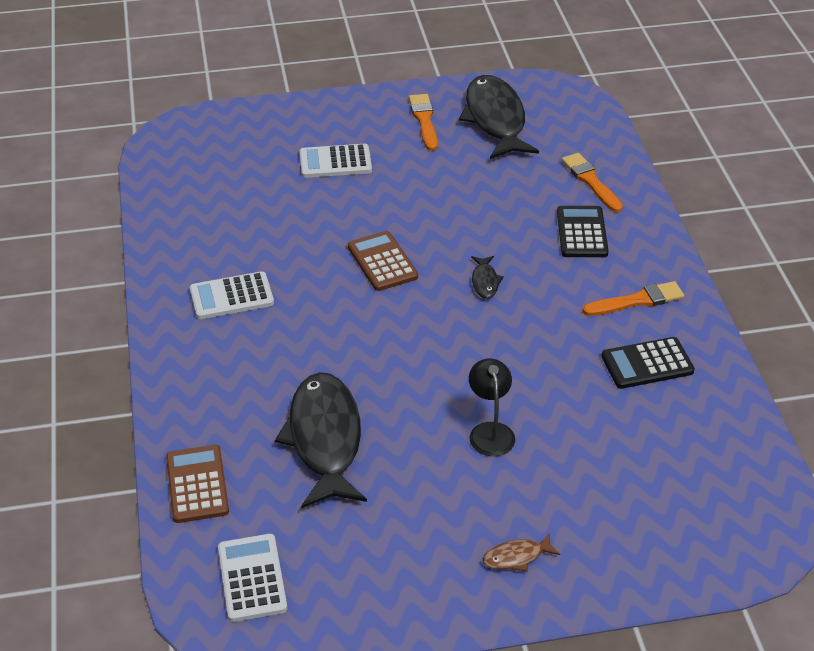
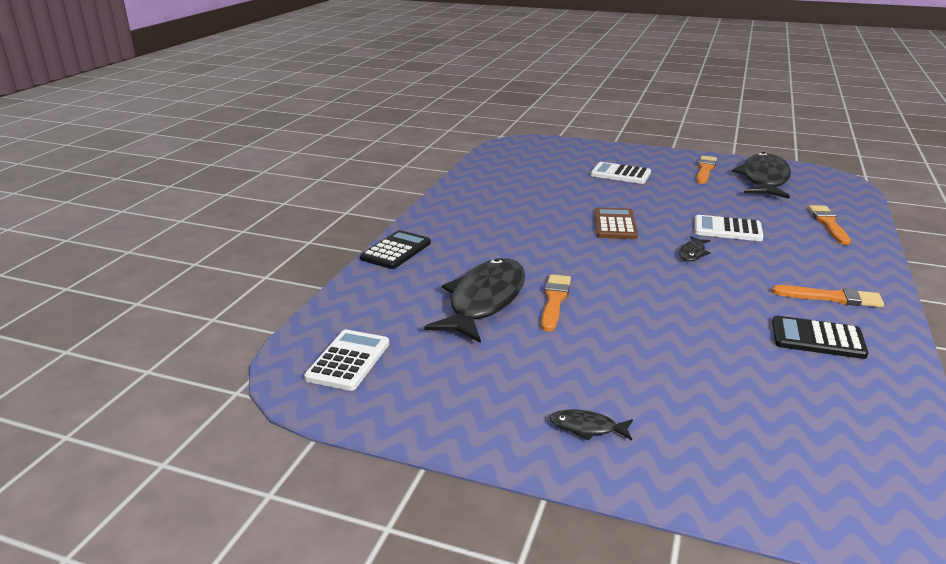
camera: 30 degrees right, 15 degrees down
brown calculator [166,445,229,523] -> none
white calculator [190,271,274,319] -> white calculator moved to [695,215,764,241]
black lamp [469,359,515,456] -> none
brown fish [483,533,560,572] -> black fish [549,410,633,441]
black calculator [557,206,609,257] -> black calculator moved to [360,230,431,269]
none -> orange brush [541,274,571,332]

